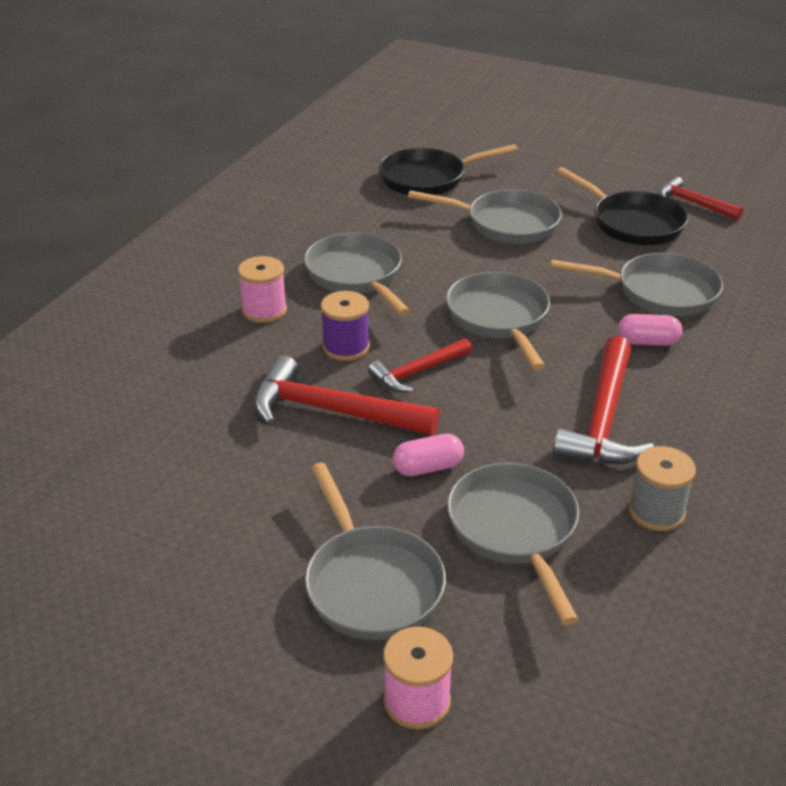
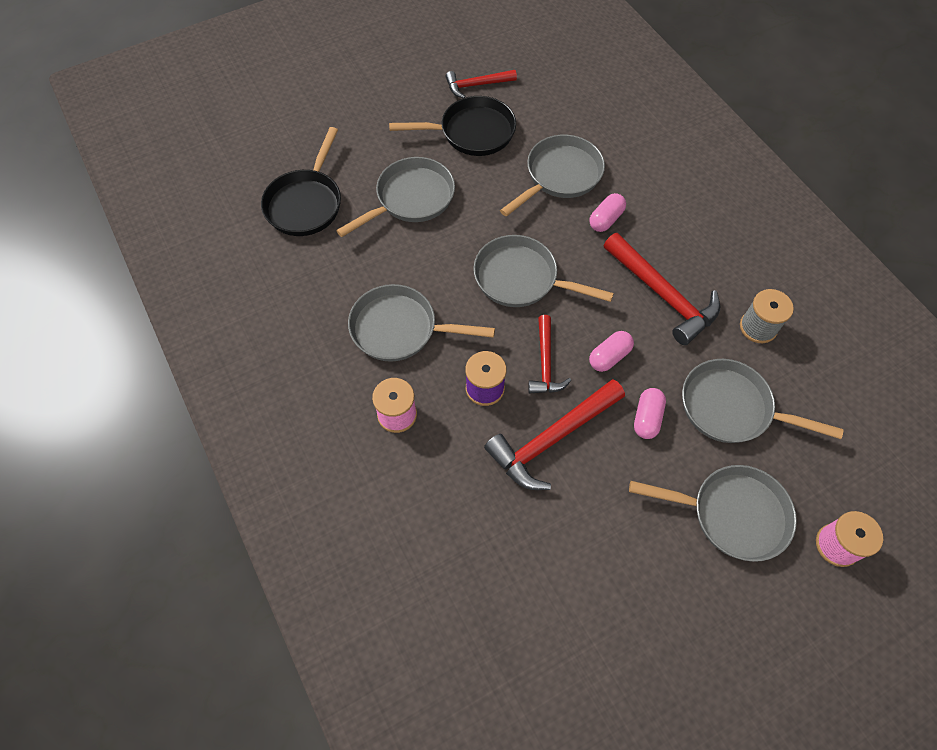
camera: 55 degrees left, 25 degrees up
none -> pink capsule [589,331,634,372]

